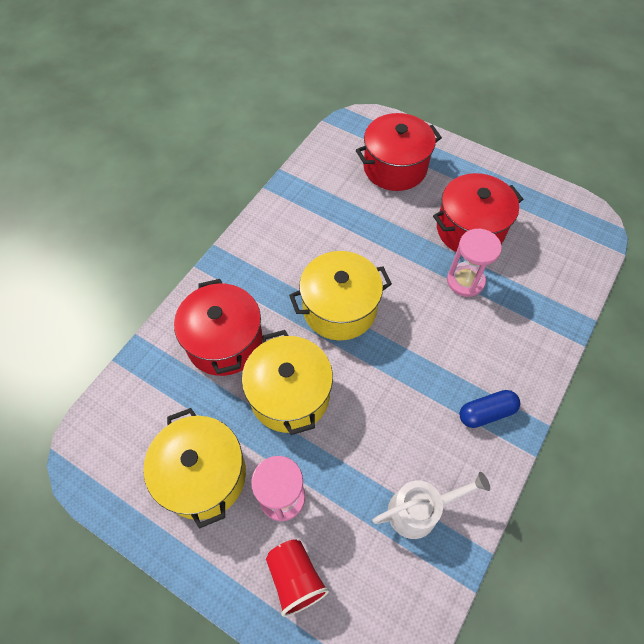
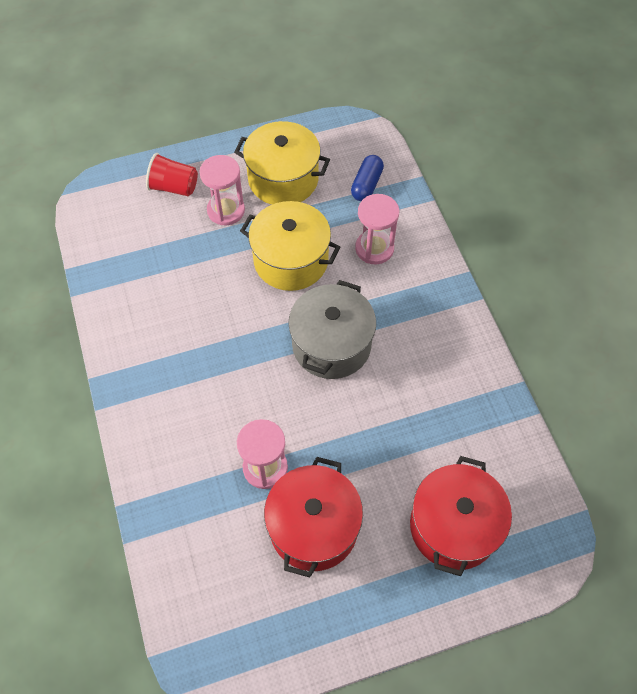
camera: 130 degrees right, 0 degrees up
red pot [174,279,263,376] -> pink hourglass [355,194,399,265]
yellow pot [289,251,392,341] -> grey pot [288,280,376,379]
white watering can [372,472,490,539] -> none
blue capsule [460,390,520,428] -> blue capsule moved to [351,155,384,201]

